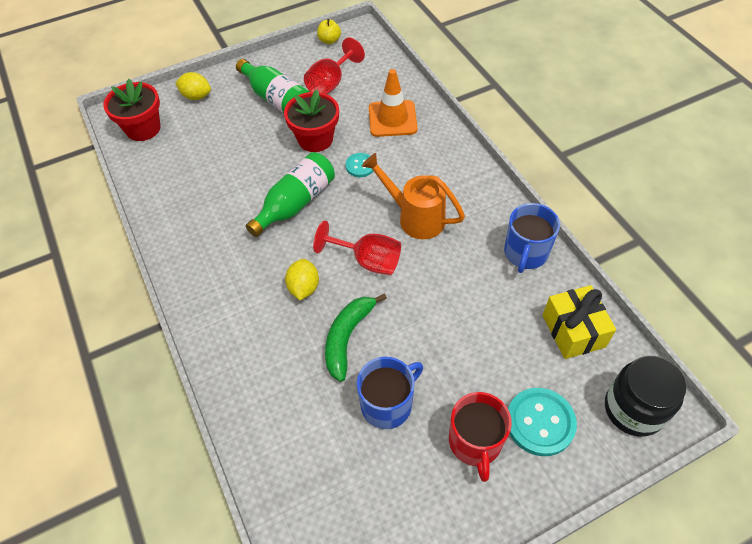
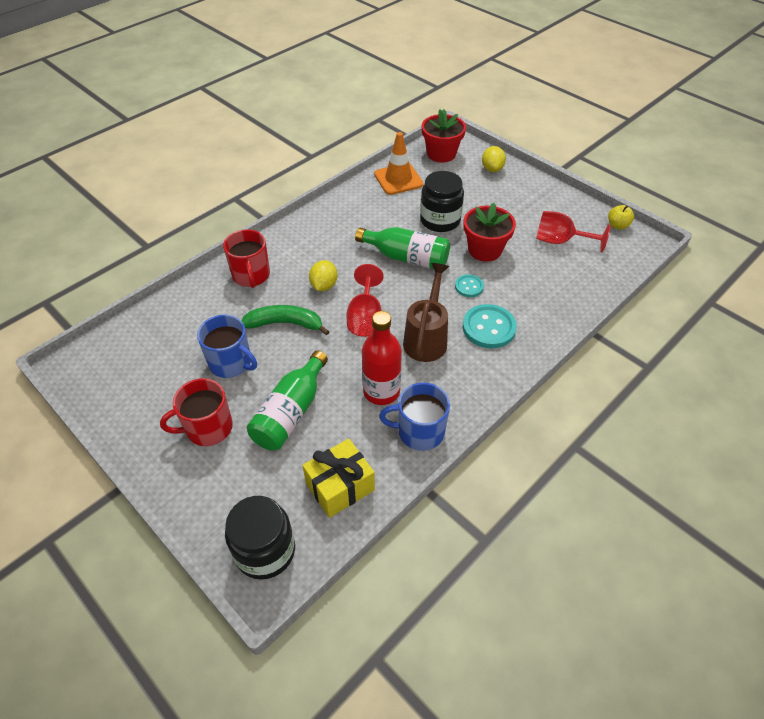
camera: 70 degrees right, 5 degrees down
green bottle [236,59,310,113] -> green bottle moved to [247,351,328,450]
yellow lemon [285,259,319,300] -> yellow lemon turned 60 degrees counterclockwise [309,260,338,291]
orange watering can [362,153,465,239] -> brown watering can [403,263,449,362]
orange traffic cone [369,69,418,137] -> orange traffic cone moved to [374,132,423,195]
turquoise button [508,388,577,456] -> turquoise button moved to [463,304,517,348]
none -> red mug [223,229,270,288]
none -> red bottle [362,311,402,405]
none -> black jar [420,171,464,232]

